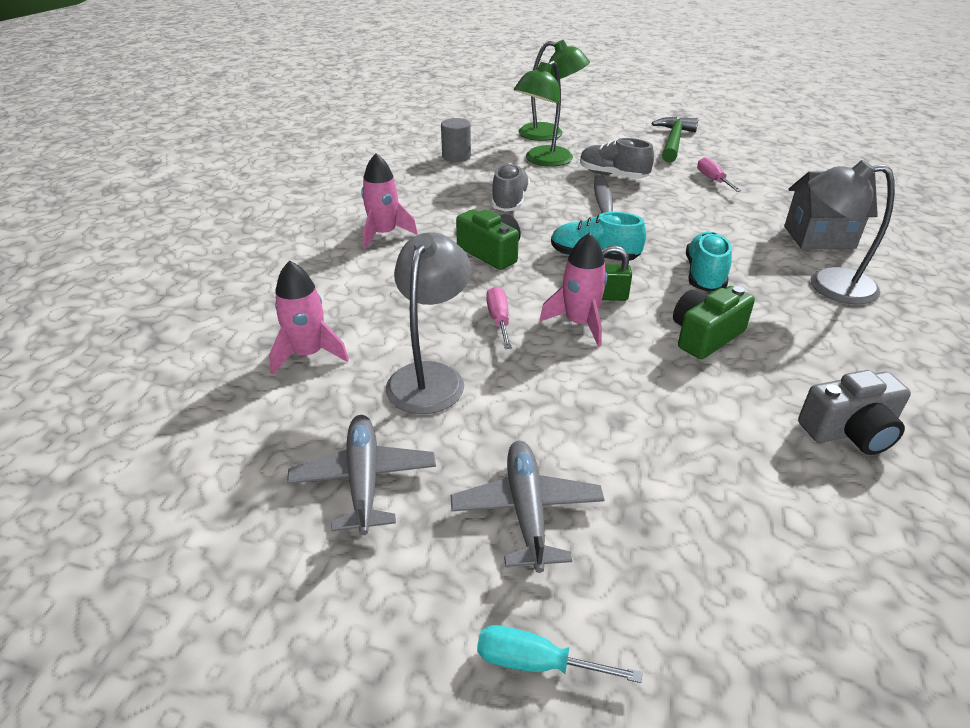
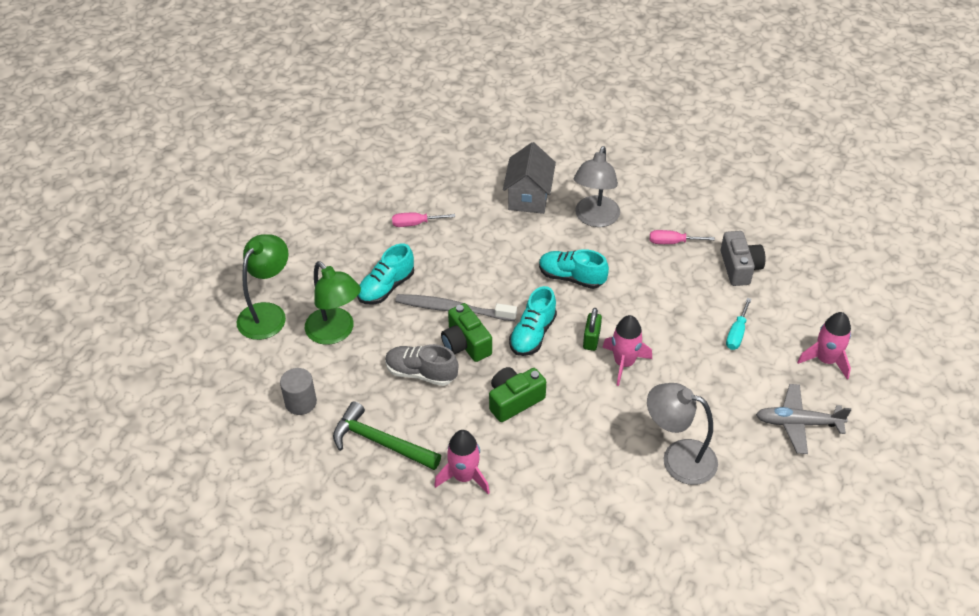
camera: 80 degrees left, 10 degrees up
pink rocket [269,260,349,375] -> pink rocket moved to [797,312,851,379]
grey plane [287,415,436,535] -> none
turquoise screwdriver [477,625,642,683] -> turquoise screwdriver moved to [726,298,752,350]
pink screwdriver [486,287,512,349] -> pink screwdriver moved to [650,230,715,244]
grey shoe [580,138,654,179] -> turquoise shoe [357,244,414,305]
green hammer [651,117,699,163] -> green hammer moved to [333,401,441,470]
green camera [673,286,755,359] -> green camera moved to [441,303,492,362]

